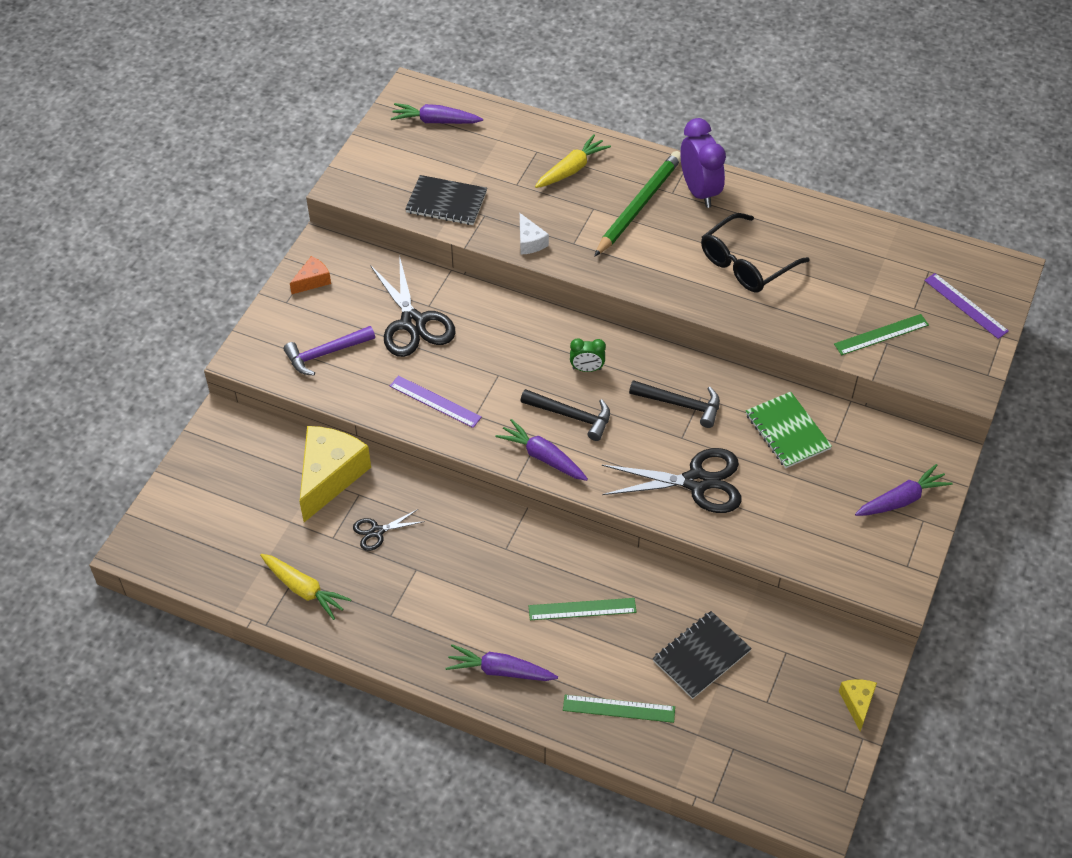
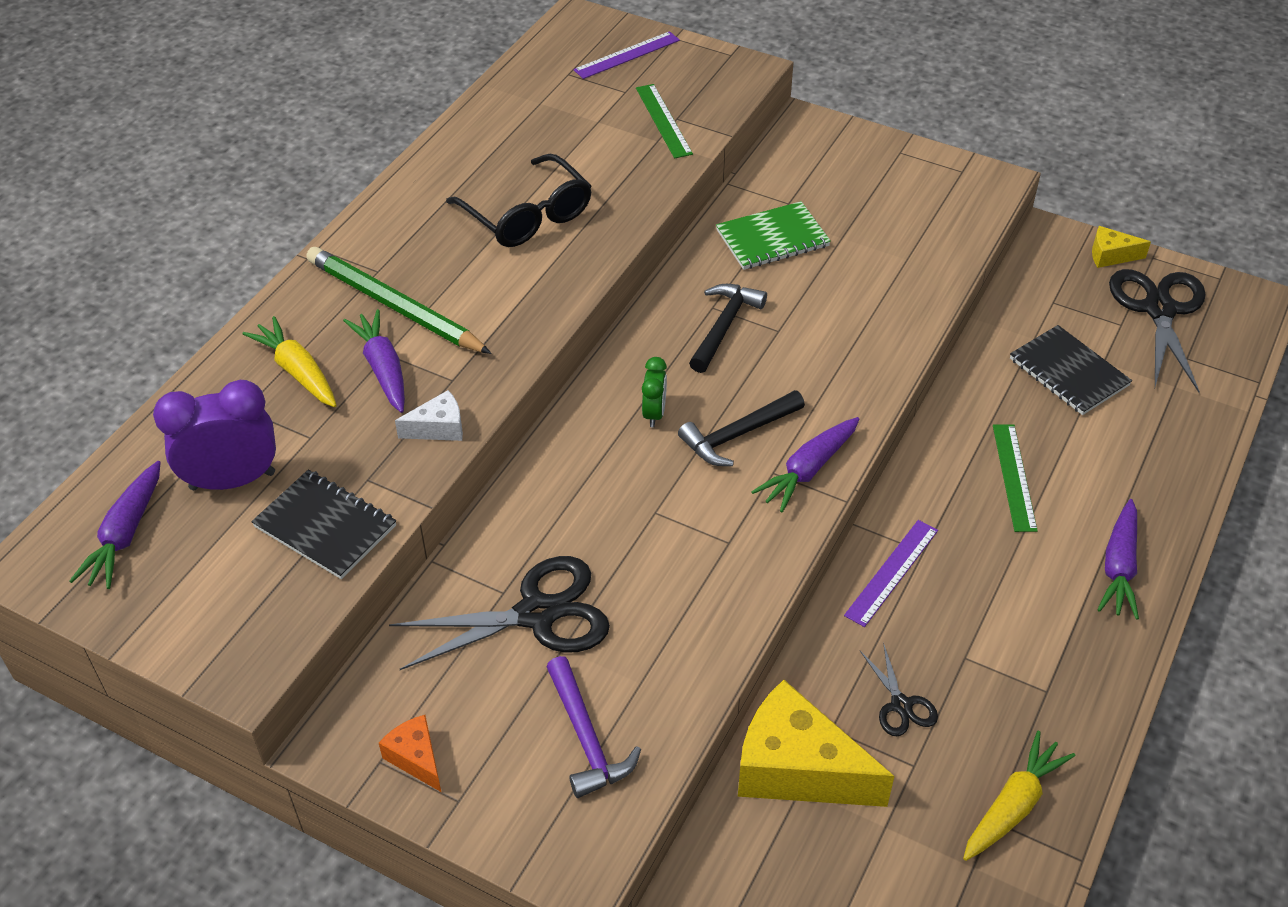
camera: 85 degrees left, 5 degrees down
purple ruler [390,375,482,428] -> purple ruler moved to [844,520,938,627]
black notebook [405,175,487,225] -> black notebook turned 75 degrees counterclockwise [251,470,396,579]
black hammer [520,389,610,441] -> black hammer turned 150 degrees counterclockwise [678,390,805,466]
green ruler [563,695,675,723] -> none
black scissors [602,448,742,513] -> black scissors moved to [1109,269,1205,393]
purple clock [681,118,726,208] -> purple clock moved to [153,380,276,490]
purple carrot [855,464,953,516] -> purple carrot moved to [343,309,405,413]

